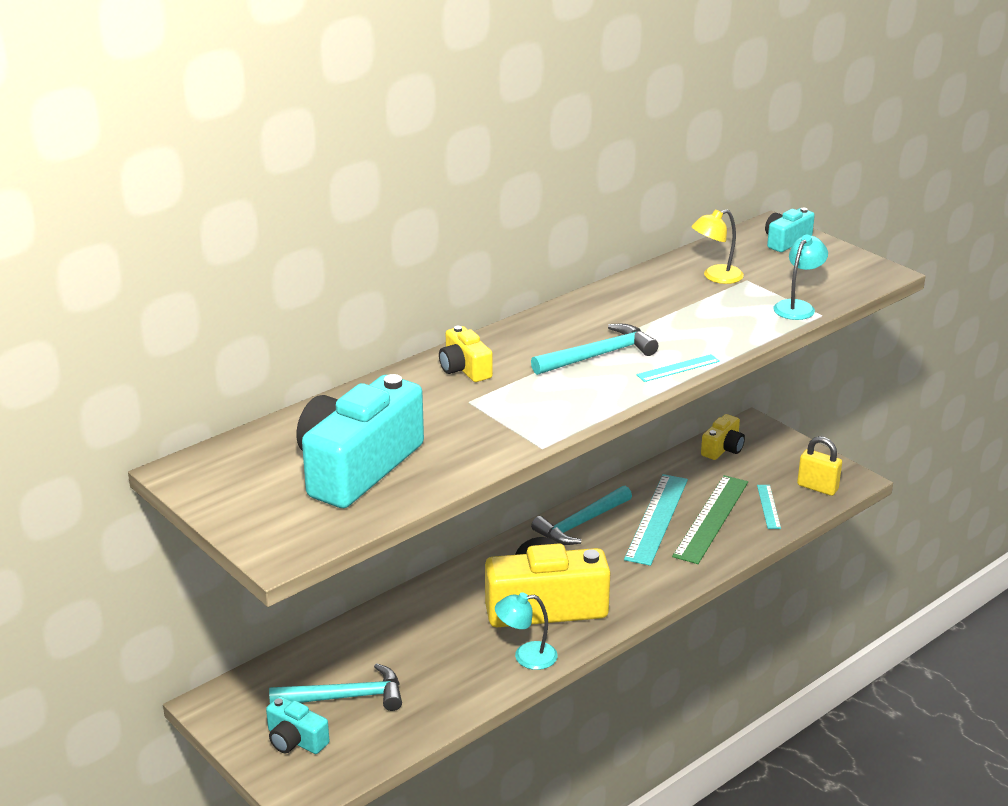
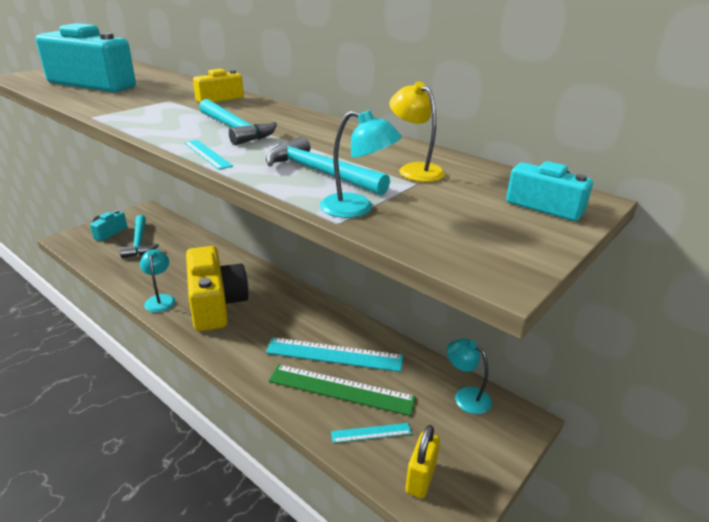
camera: 80 degrees right, 0 degrees up
turquoise hammer [531,486,632,545] -> turquoise hammer moved to [266,136,390,195]
yellow camera [701,414,745,460] -> turquoise lamp [447,339,492,414]

